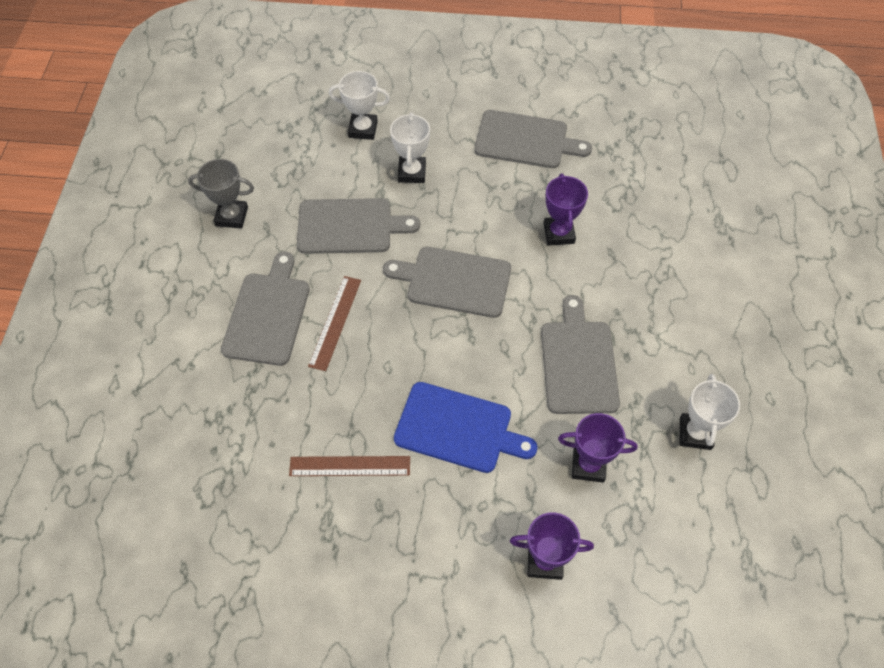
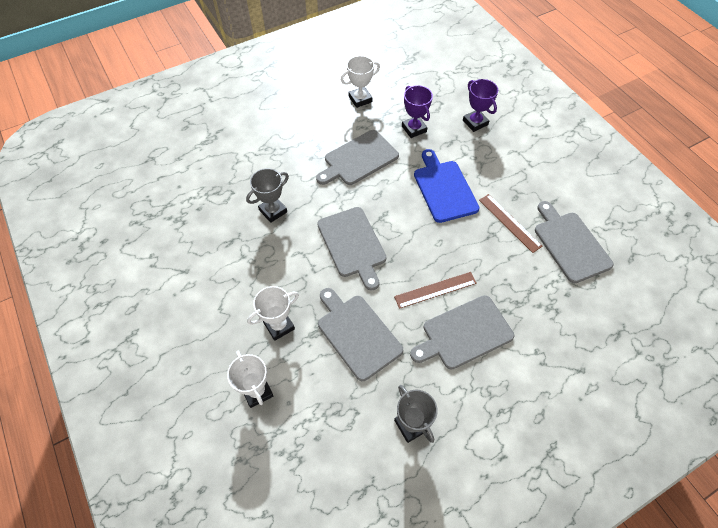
camera: 125 degrees left, 0 degrees up
grey cutting board [474,110,592,168] -> grey cutting board moved to [535,201,614,283]
purple trophy [543,173,588,246] -> grey trophy [246,168,289,223]

